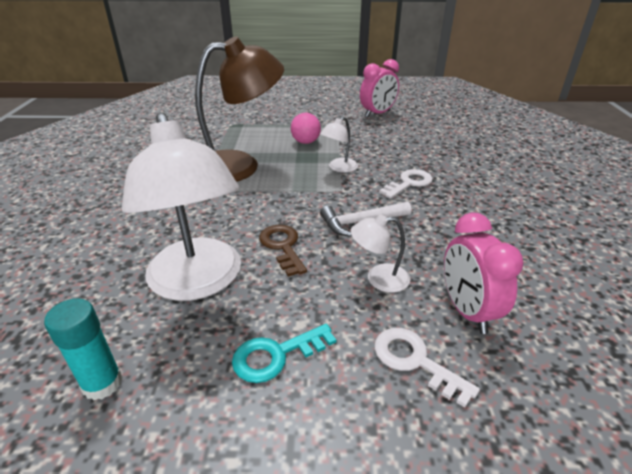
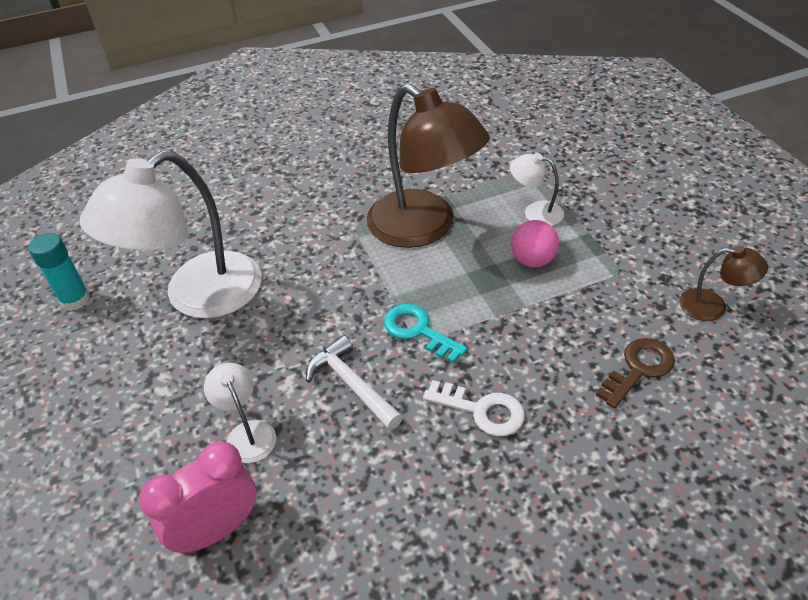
camera: 70 degrees right, 10 degrees up
turquoise key [232,324,336,383] -> turquoise key moved to [384,304,467,363]
brown key [259,225,307,277] -> brown key moved to [596,338,675,408]
white lamp [320,117,358,173] -> white lamp moved to [510,153,564,226]
pink clock [360,59,399,117] -> brown lamp [679,246,768,321]
white key [374,328,480,408] -> none

